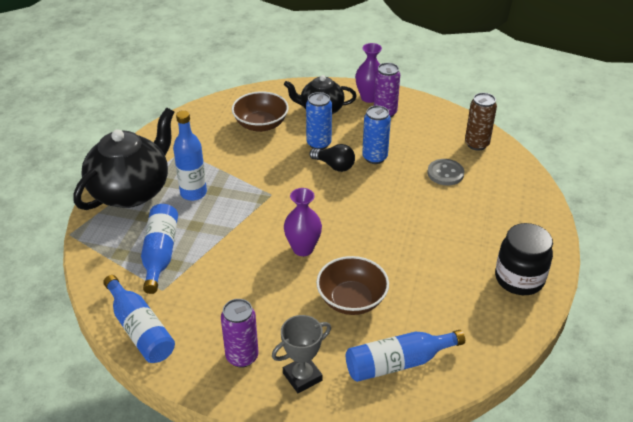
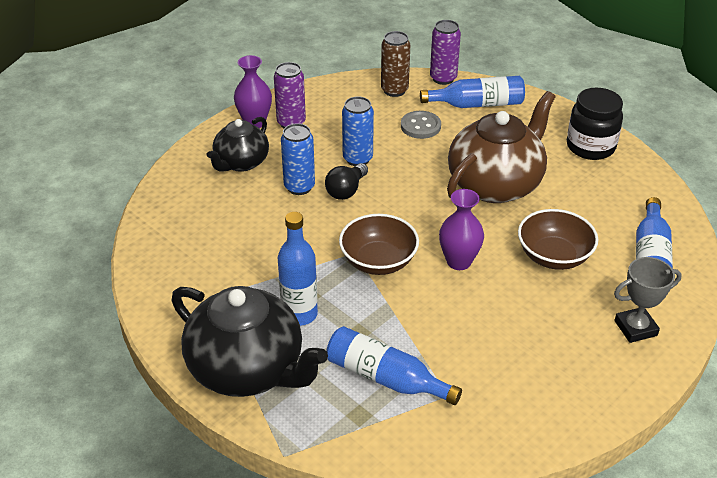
camera: 60 degrees left, 0 degrees up
black teapot [74,108,174,210] -> black teapot turned 150 degrees clockwise [172,286,328,397]
blue bottle [103,275,175,363] -> blue bottle moved to [420,76,525,108]
purple can [221,299,259,368] -> purple can moved to [430,20,461,85]
brown bowl [232,91,289,132] -> brown bowl moved to [339,214,419,275]
grey trophy [272,315,331,393] -> grey trophy turned 75 degrees clockwise [614,257,682,343]
black light bulb [309,144,355,172] -> black light bulb turned 150 degrees clockwise [325,163,368,200]
none -> brown teapot [447,91,556,203]

